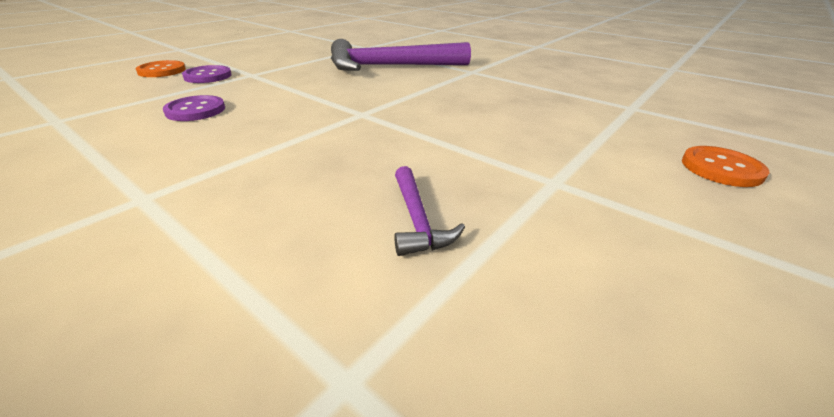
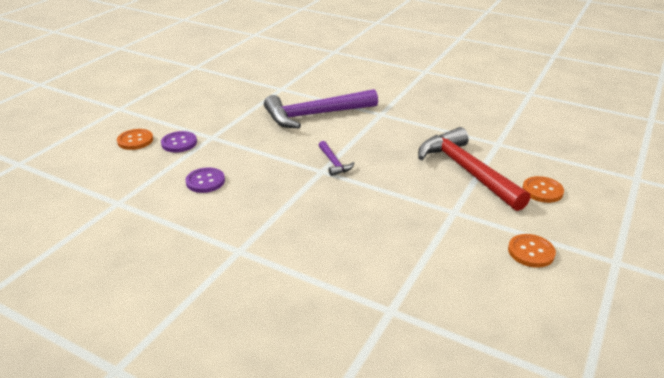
camera: 10 degrees left, 0 degrees up
purple hammer [394,166,465,256] -> purple hammer moved to [319,141,354,176]
none -> red hammer [418,127,530,211]
none -> orange button [508,234,556,268]

